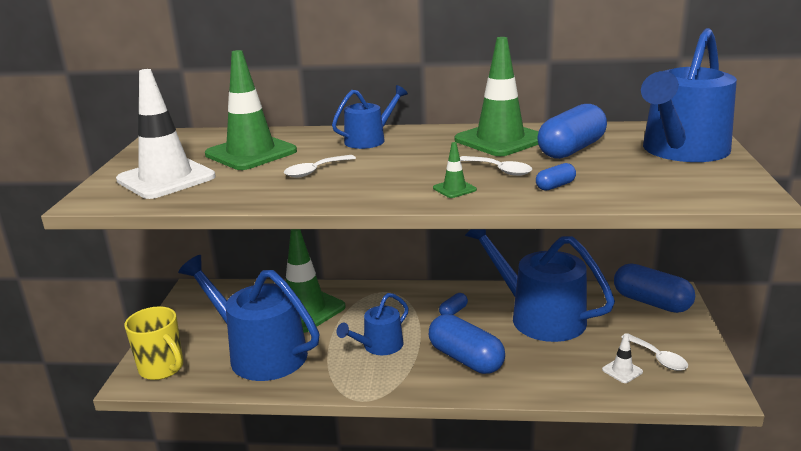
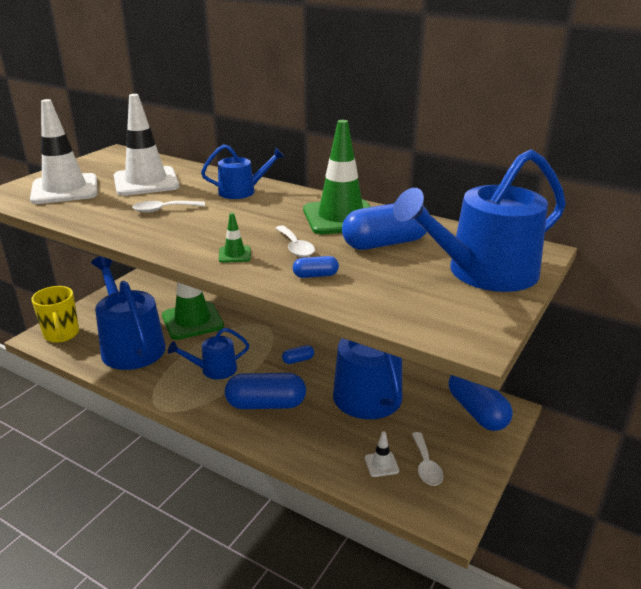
camera: 25 degrees right, 5 degrees up
green traffic cone [205,50,297,170] -> white traffic cone [114,94,180,196]
blue capsule [429,314,505,374] -> blue capsule turned 75 degrees counterclockwise [225,373,306,409]

